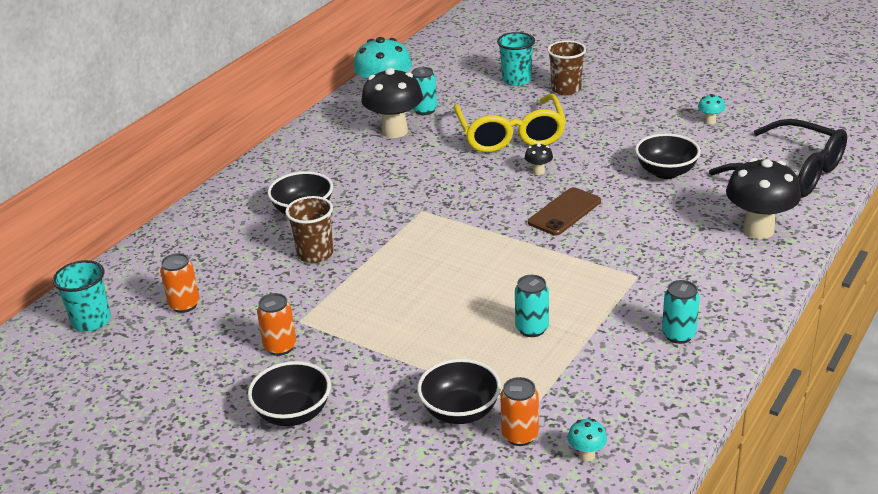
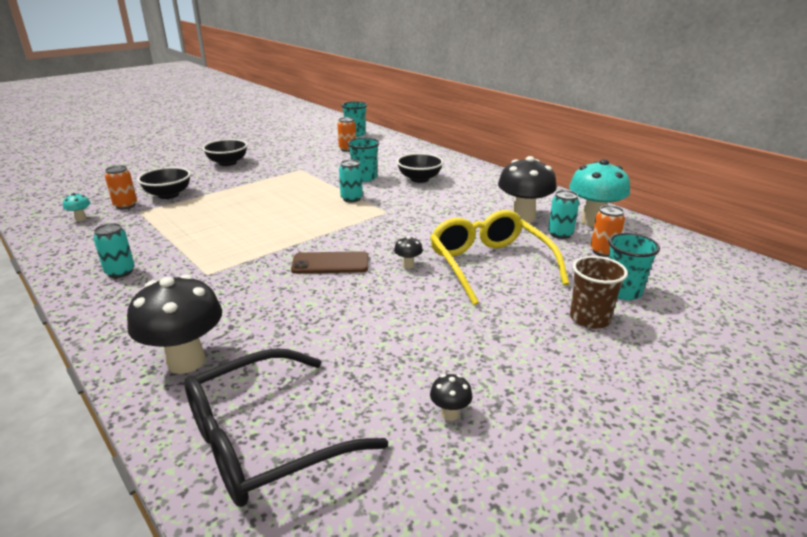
camera: 105 degrees right, 5 degrees down
orange can [257,293,296,356] -> orange can moved to [590,205,625,257]
brown cup [285,196,333,263] -> turquoise cup [347,138,379,182]
yellow glasses [453,94,566,152] -> yellow glasses turned 60 degrees clockwise [430,210,569,305]
turquoise can [515,275,549,337] -> turquoise can moved to [339,160,363,203]
brown phone [528,187,601,235] -> brown phone turned 60 degrees counterclockwise [291,251,369,274]
black bowl [635,133,700,179] -> none
turquoise mushroom [698,94,725,125] -> black mushroom [430,374,473,421]

